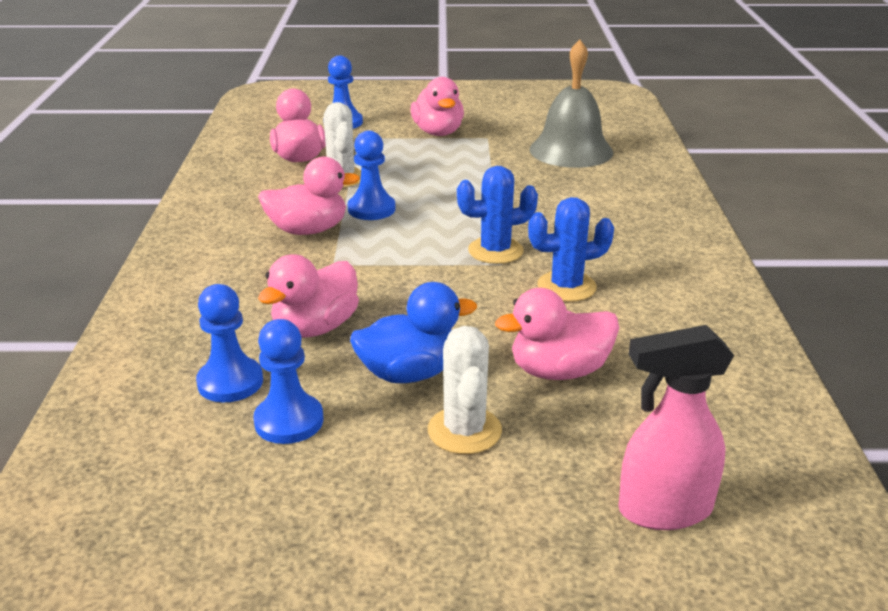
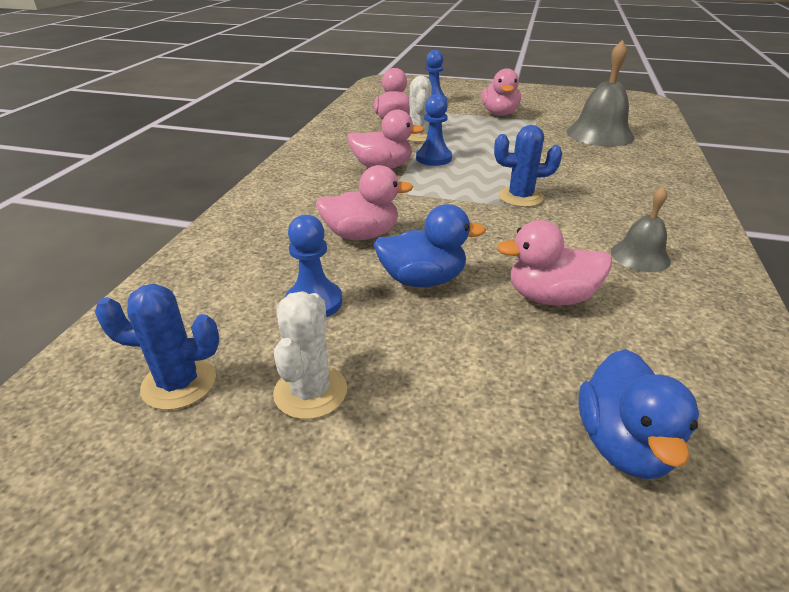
camera: 15 degrees right, 5 degrees up
blue pawn [196,284,263,402] -> none
pink duck [258,254,359,338] -> pink duck turned 150 degrees counterclockwise [316,165,413,240]
white cactus [428,326,502,454] -> white cactus moved to [273,291,347,419]
blue cactus [528,197,614,302] -> blue cactus moved to [95,284,220,410]
pink spray bottle [618,325,734,530] -> blue duck [578,349,699,479]
none -> grey bell [611,187,671,272]

